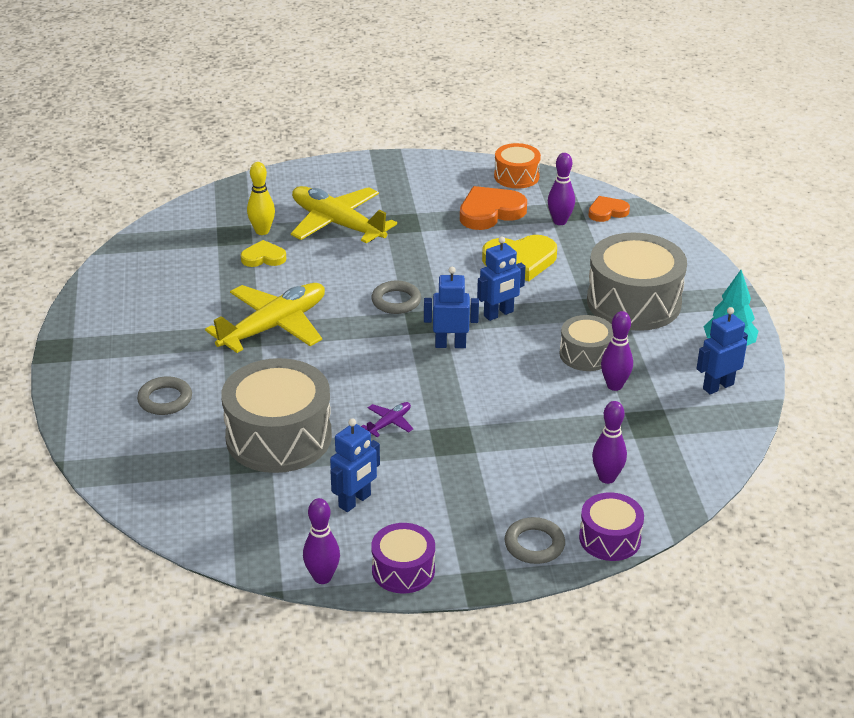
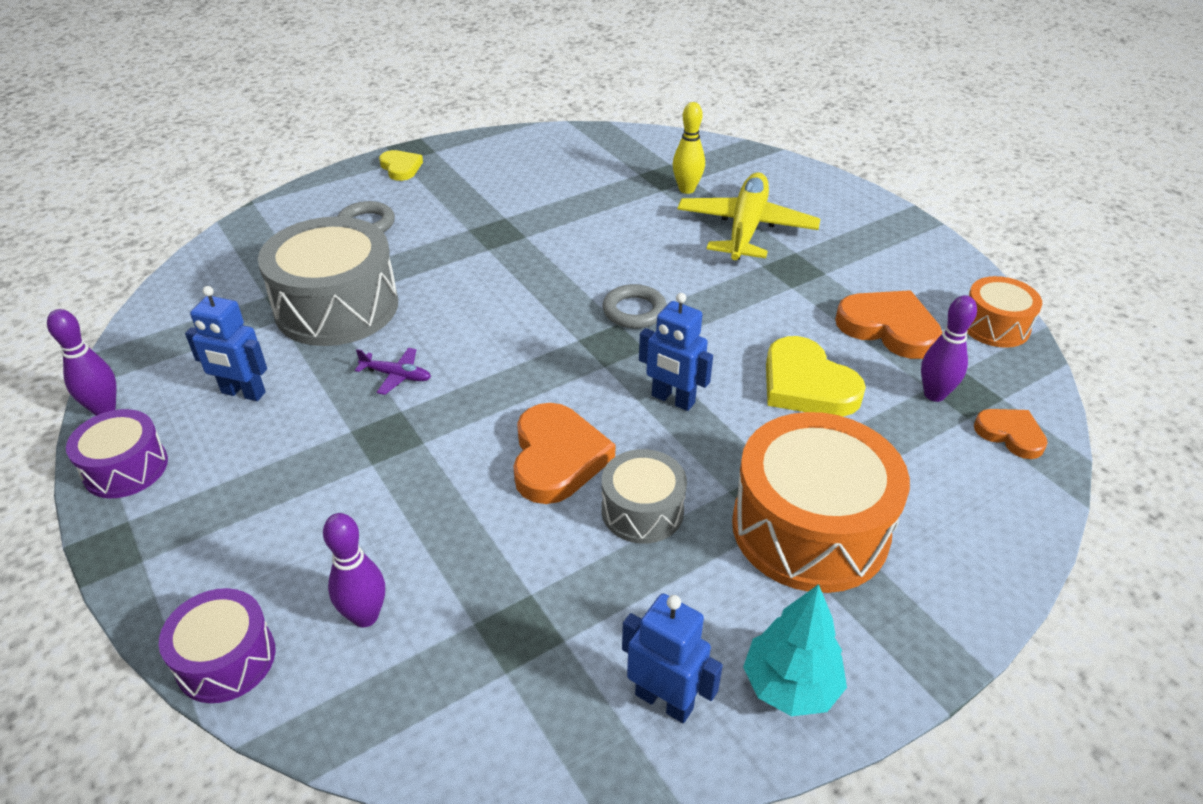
camera: 65 degrees right, 5 degrees up
yellow plane [205,283,325,353] -> none
yellow heart [241,240,286,267] -> yellow heart moved to [379,150,423,181]
blue robot [424,267,479,348] -> none
grey ring [505,517,565,564] -> none
grey drum [587,233,687,331] -> orange drum [732,412,910,593]
purple bowling pin [601,311,633,391] -> none
none -> orange heart [513,403,615,504]

